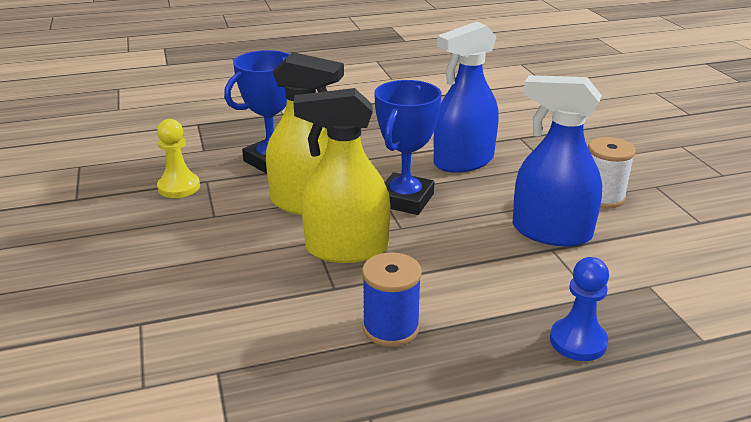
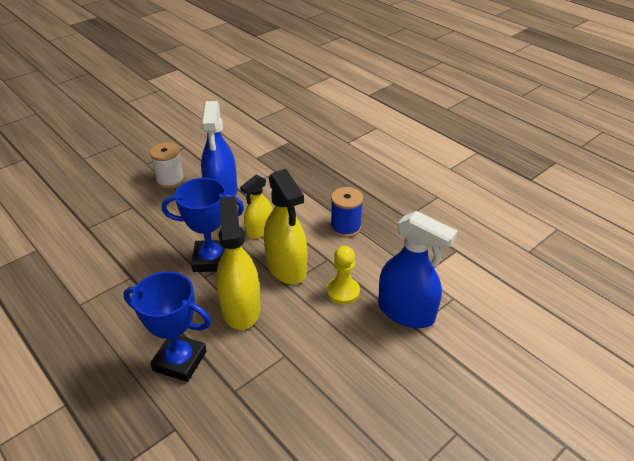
camera: 115 degrees left, 10 degrees up
yellow pawn [157,119,200,198] -> yellow pawn moved to [327,246,360,305]
blue spray bottle [434,22,499,173] -> blue spray bottle moved to [378,211,457,328]
blue pawn [550,257,609,361] -> none
none -> yellow spray bottle [240,175,273,239]

